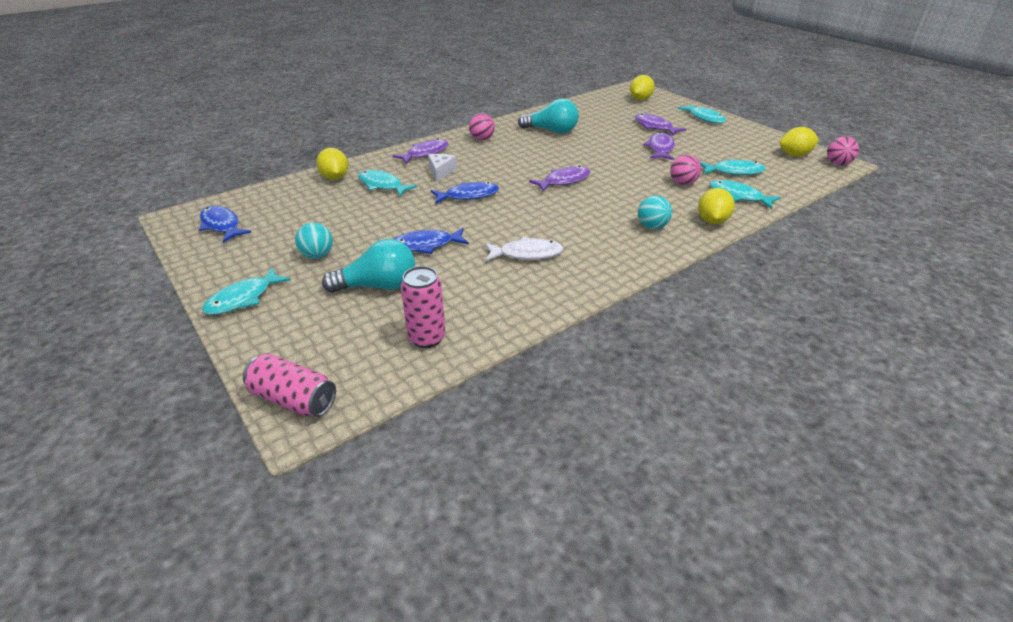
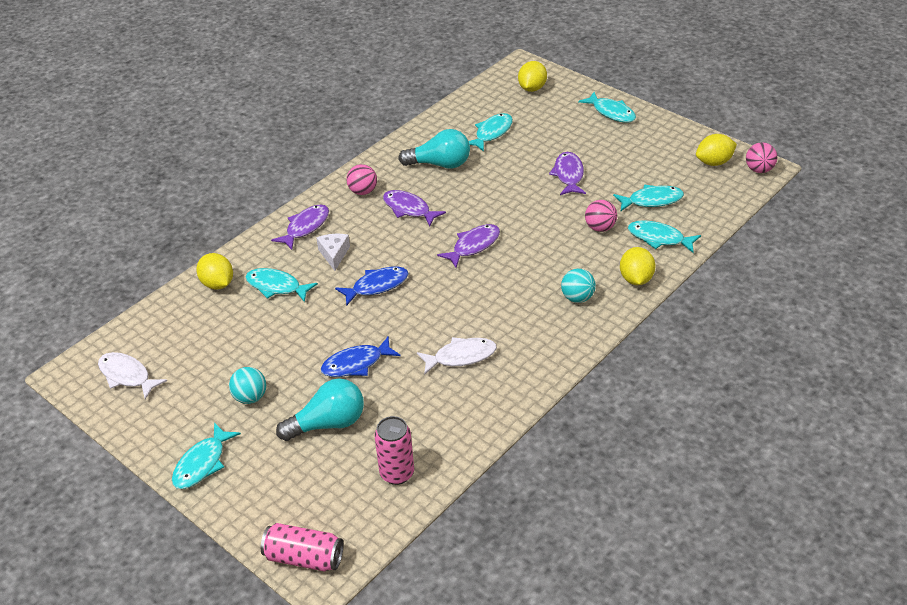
camera: 10 degrees left, 5 degrees up
blue fish [199,206,252,243] -> white fish [98,352,167,400]
purple fish [635,114,686,135] -> purple fish moved to [383,190,446,227]
none -> turquoise fish [469,113,513,152]

